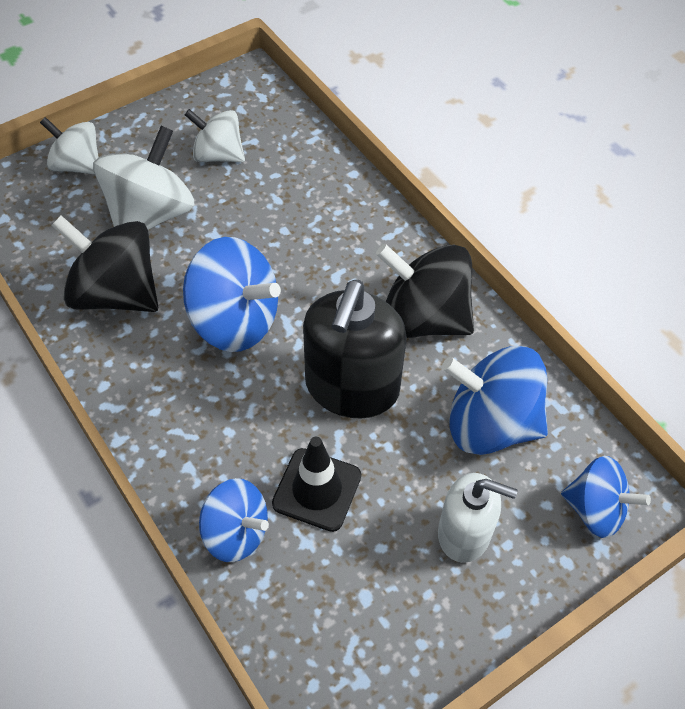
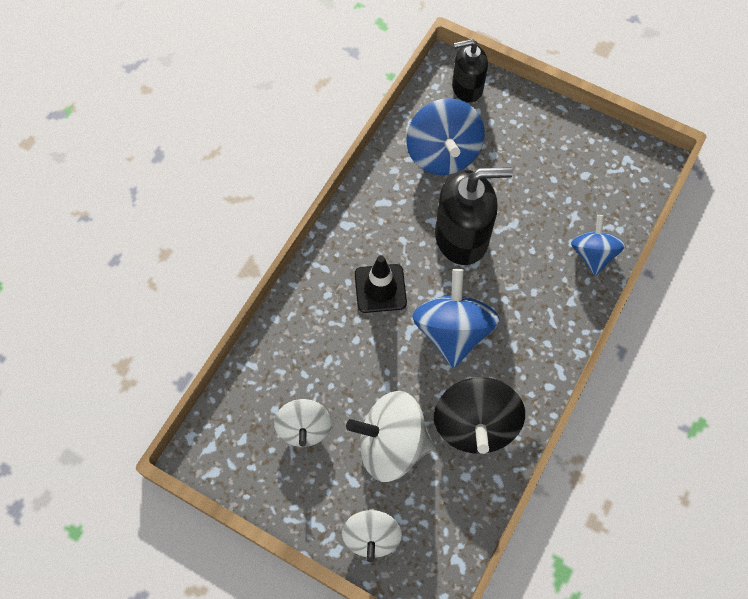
camera: 115 degrees left, 10 degrees up
black traffic cone [272,437,361,532] -> black traffic cone moved to [355,255,407,313]
black spinning top [376,244,474,338] -> none
white soap dispenser [438,473,517,563] -> none
blue spinning top [561,456,651,538] -> black soap dispenser [452,39,488,103]

